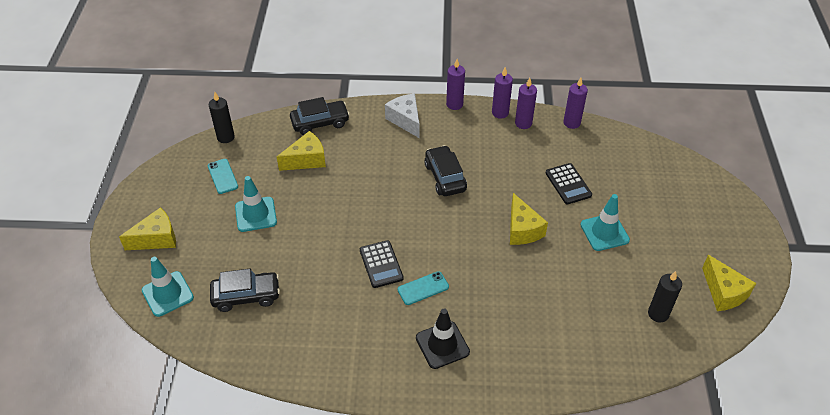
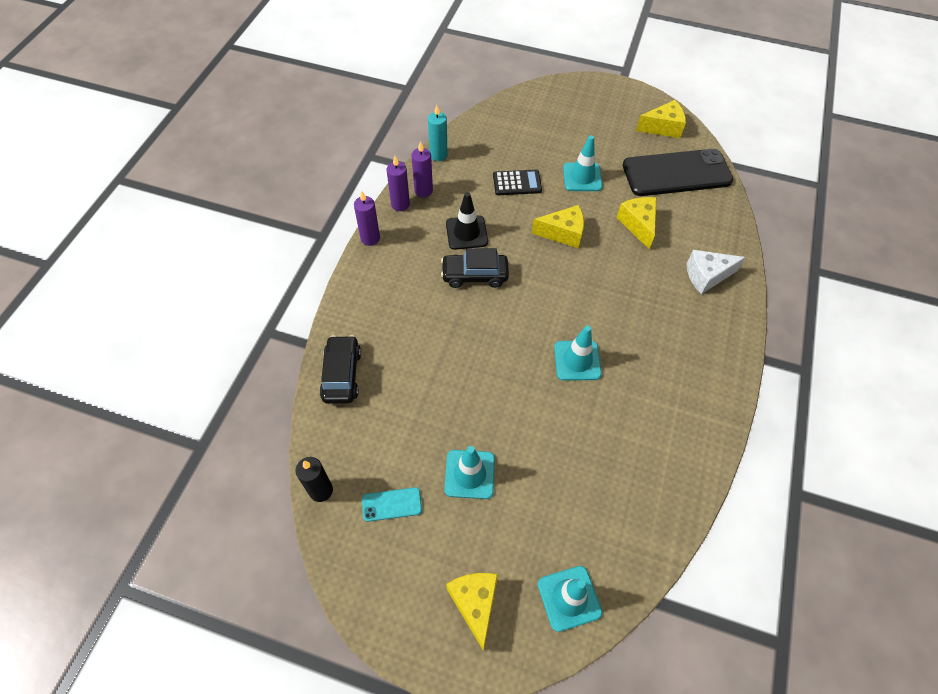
camera: 75 degrees left, 10 degrees up
black car [210,269,280,312] -> none
yellow cheese [277,131,326,171] -> yellow cheese moved to [617,197,657,249]
black calculator [360,240,404,288] -> turquoise traffic cone [554,325,602,381]
white cheese [385,94,420,138] -> white cheese moved to [686,250,746,294]
turquoise phone [397,271,449,305] -> none
black traffic cone [416,308,470,369] -> black traffic cone moved to [446,192,488,250]
purple candle [563,78,588,129] -> turquoise candle [428,105,448,161]
black candle [648,271,682,323] -> black phone [623,149,734,196]

